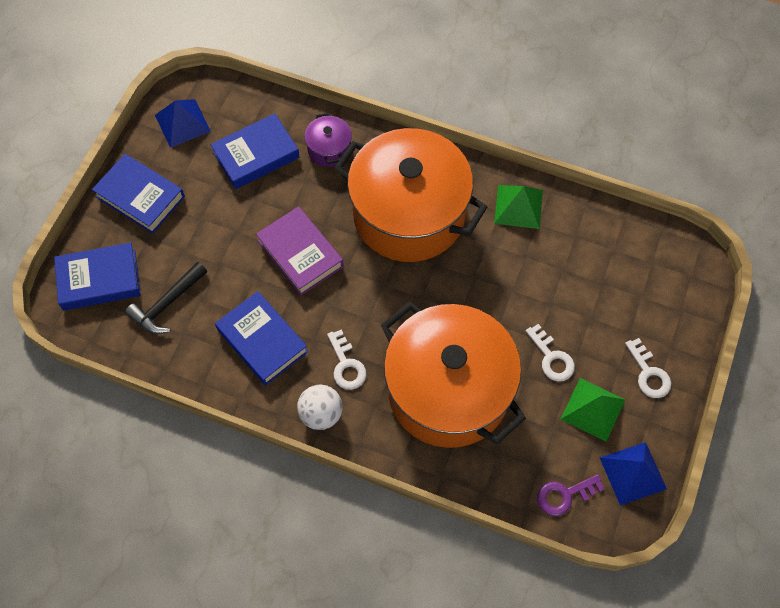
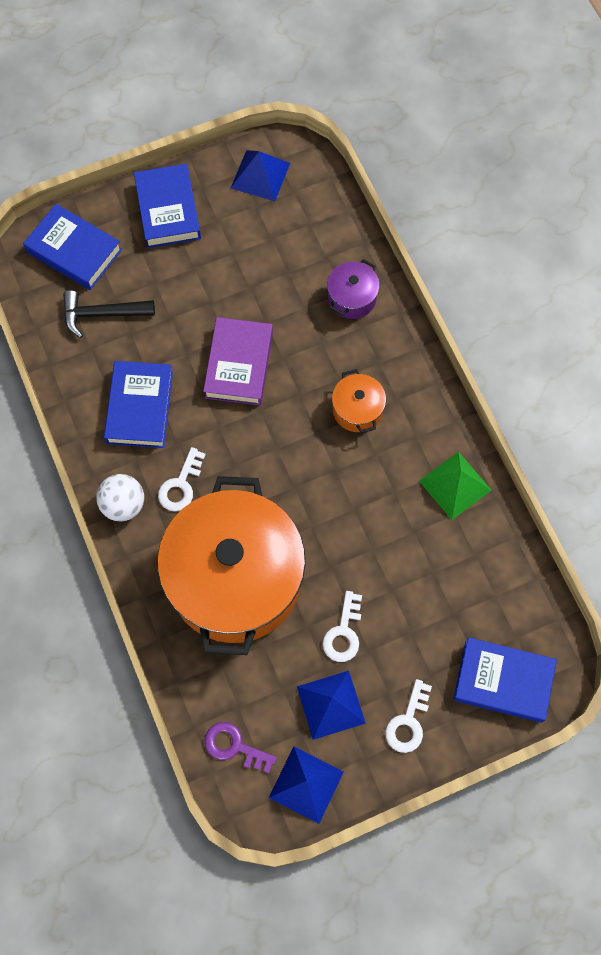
camera: 45 degrees right, 5 degrees up
blue book [210,113,300,189] -> blue book moved to [453,637,557,723]
orange pot [334,128,487,262] -> orange pot [332,369,386,433], size x0.40
green pyramid [561,378,625,442] -> blue pyramid [297,671,366,740]

